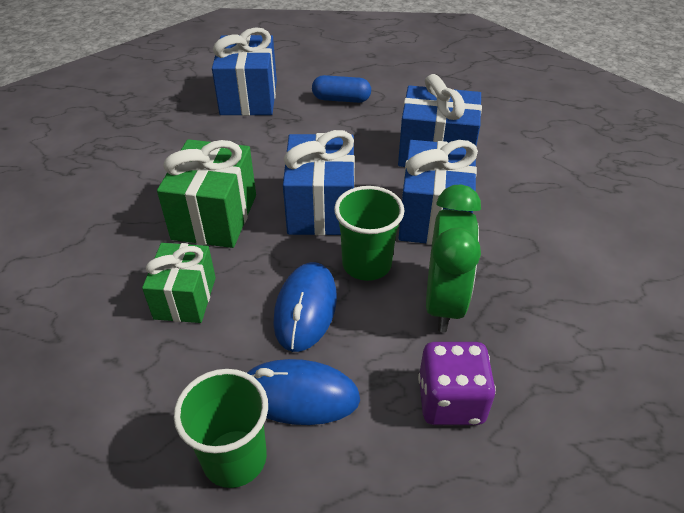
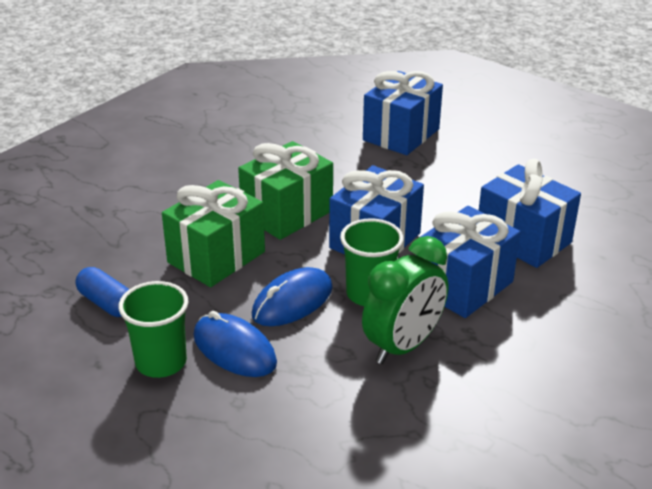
camera: 35 degrees right, 10 degrees down
green gift [142,243,216,323] -> green gift [162,180,265,287], size x1.51
blue capsule [312,75,371,103] -> blue capsule moved to [76,267,129,317]
purple dice [418,342,496,425] -> none

